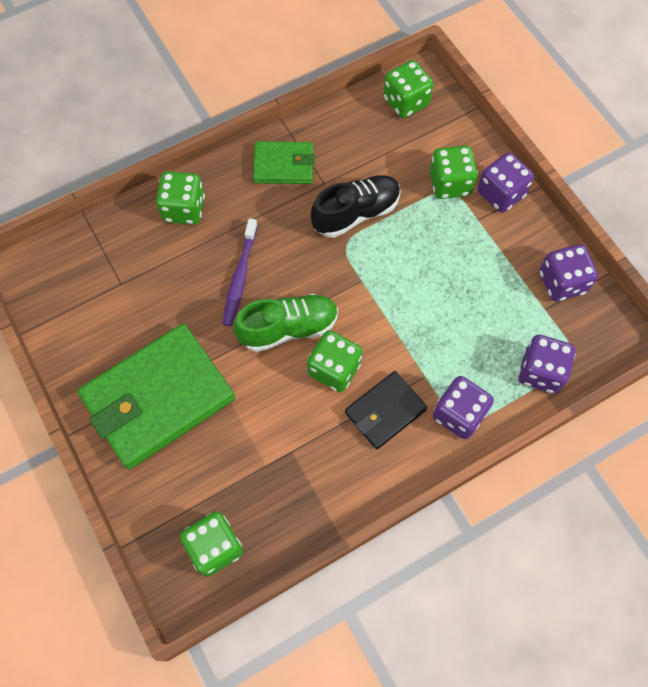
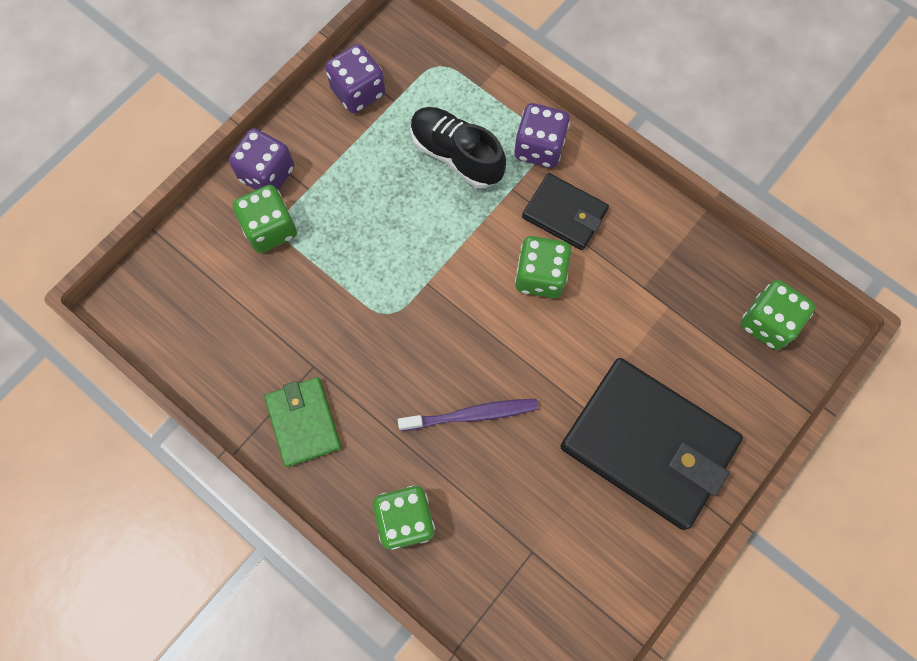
camera: 110 degrees left, 5 degrees up
green wallet [77,324,235,469] -> black wallet [560,358,743,530]
green shoe [233,294,338,352] -> none
black shoe [311,175,401,238] -> black shoe moved to [410,107,506,188]
green dice [383,60,433,118] -> none
purple dice [518,335,575,393] -> none

